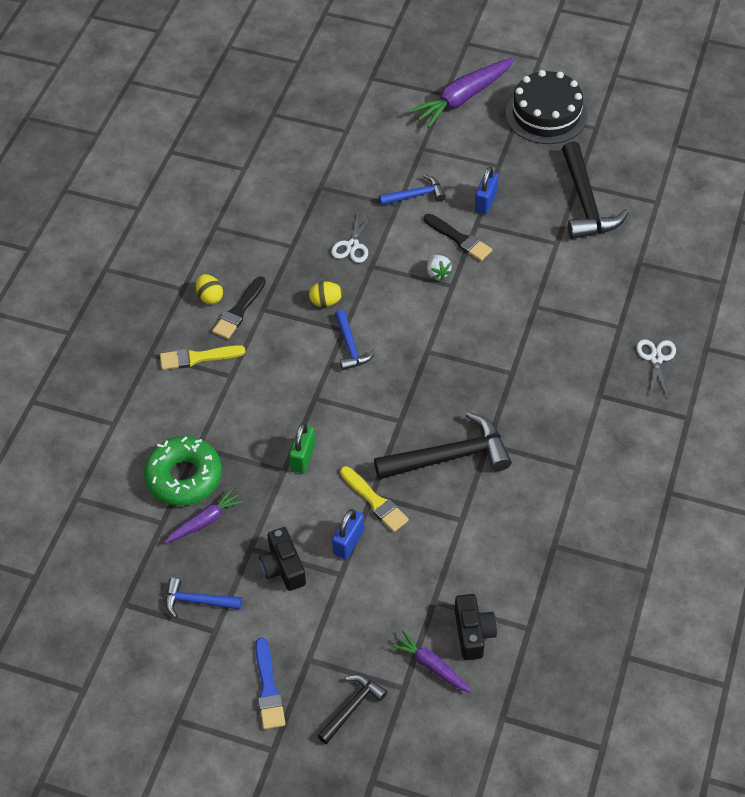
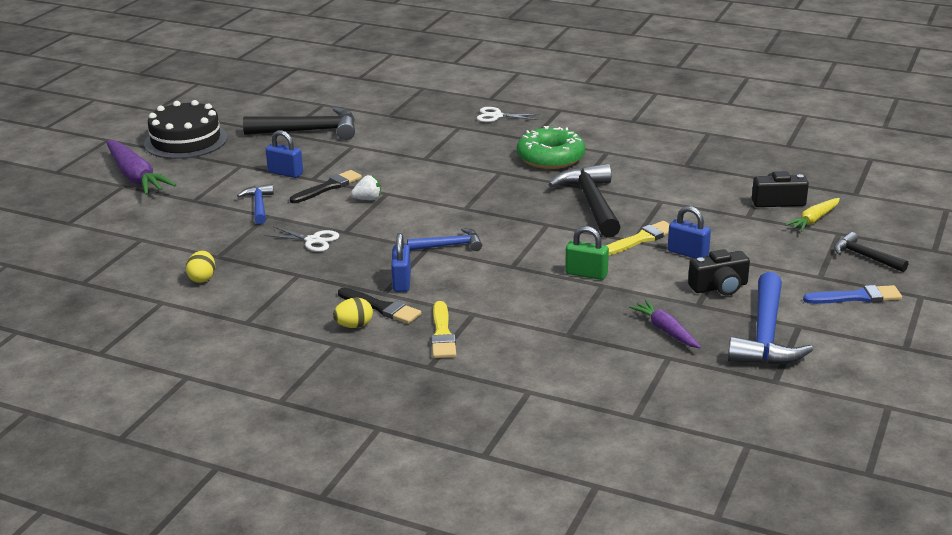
camera: 85 degrees left, 25 degrees down
green donut [144,436,222,506] -> green donut moved to [517,126,585,169]
blue hammer [165,578,242,618] -> blue hammer [728,272,813,365], size x1.81
yellow egg [309,281,343,307] -> yellow egg moved to [186,251,215,283]
purple carrot [390,630,472,693] -> yellow carrot [785,198,840,232]
none -> blue padlock [391,233,411,292]

